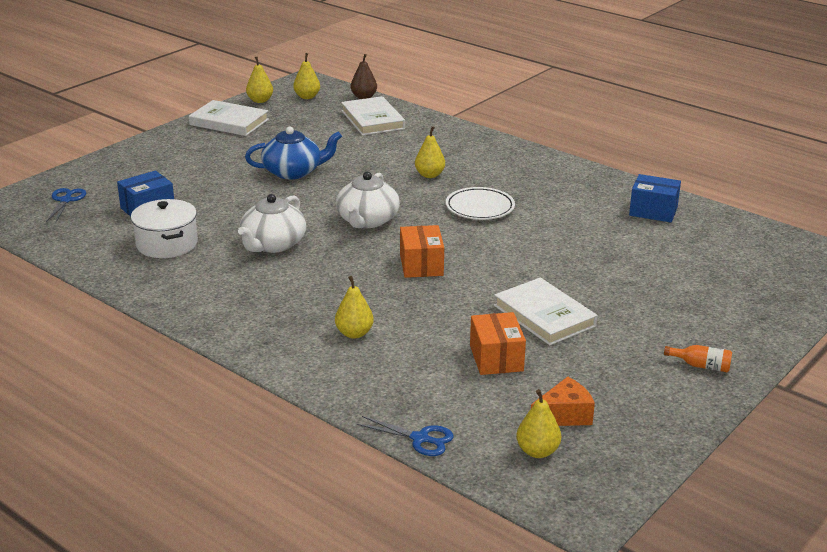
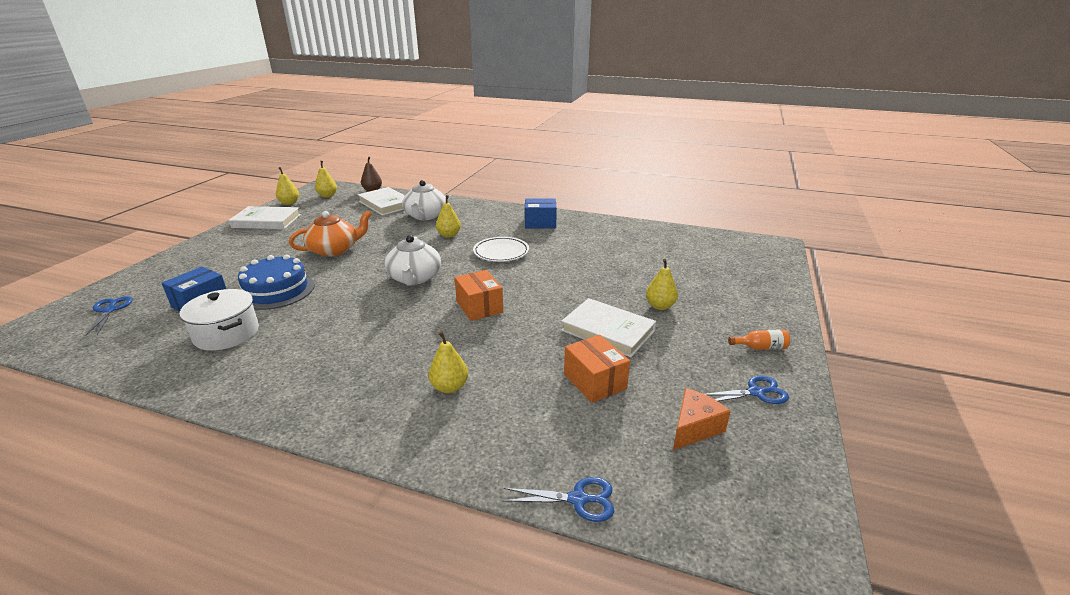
camera: 20 degrees left, 0 degrees up
white teapot [238,194,306,253] -> white teapot moved to [402,180,446,220]
blue teapot [245,127,342,179] -> orange teapot [289,211,372,257]
yellow pear [516,389,561,458] -> yellow pear moved to [646,259,678,310]
blue box [629,174,681,222] -> blue box moved to [525,198,557,229]
none -> blue cake [238,254,315,310]
none -> blue scissors [705,375,789,404]

